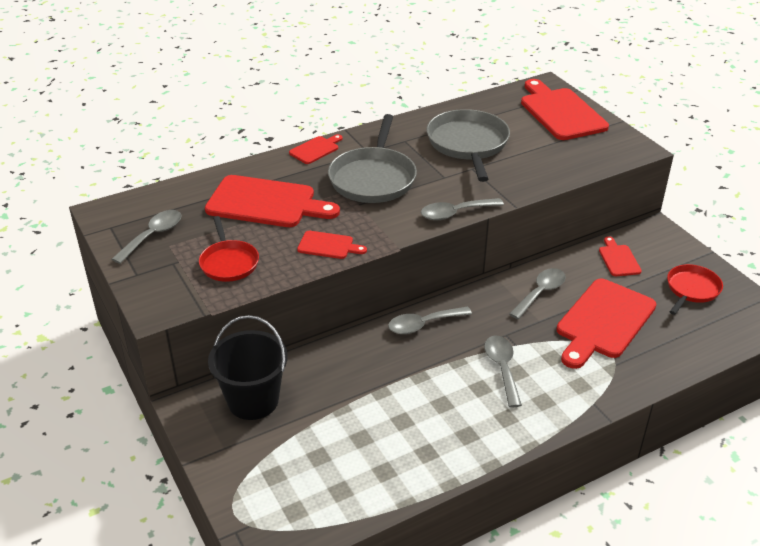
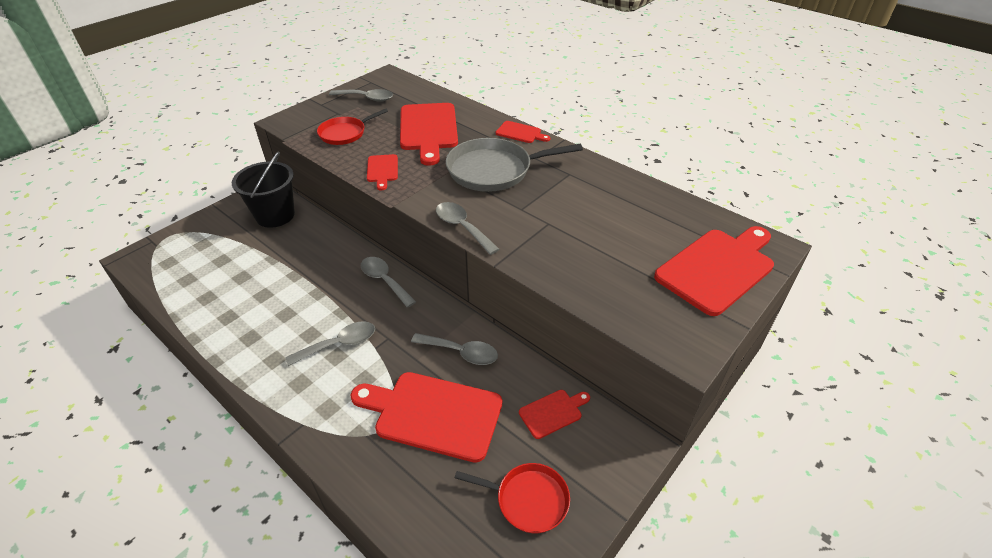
camera: 70 degrees right, 5 degrees up
grey pan [427,109,510,182] -> none

